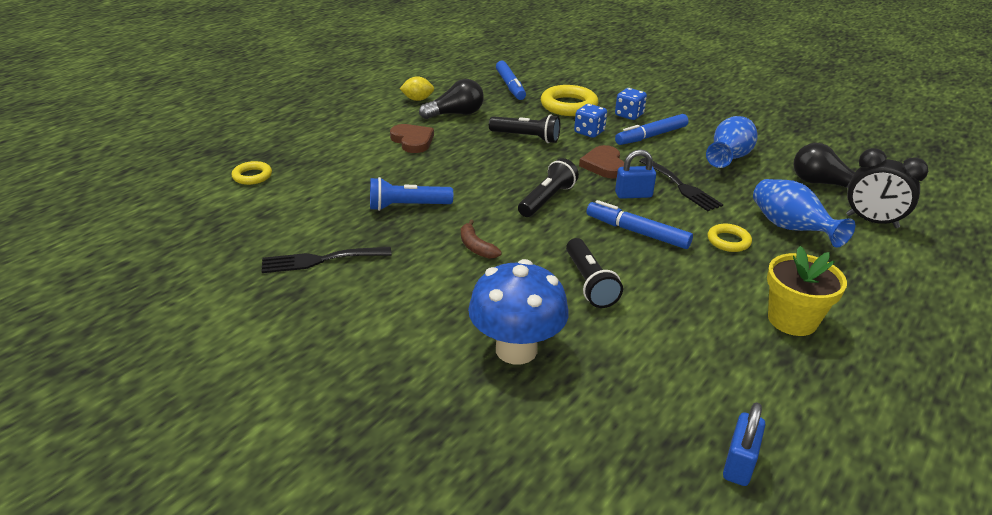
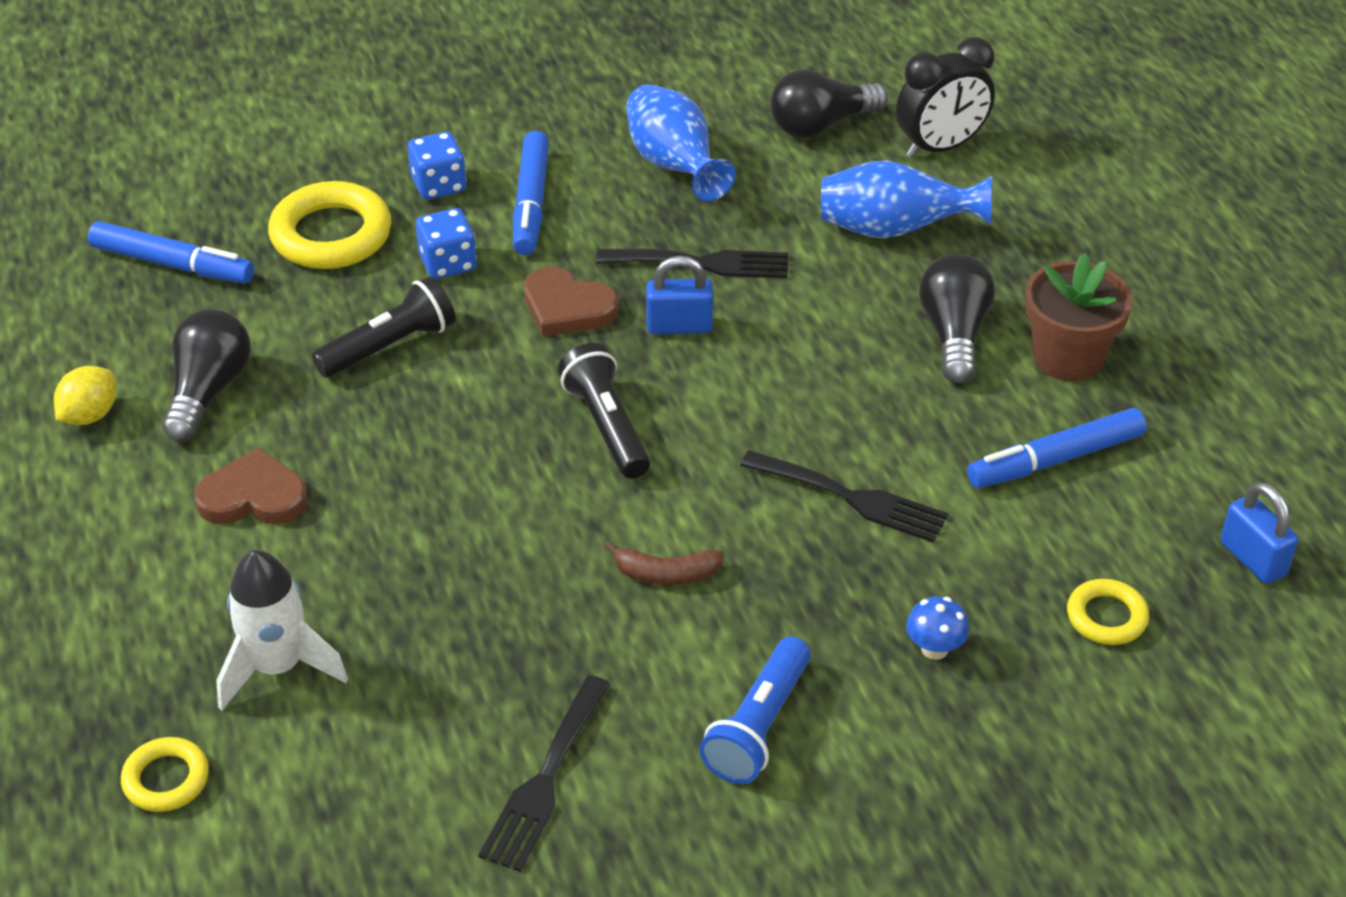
camera: 55 degrees left, 10 degrees up
blue flashlight [370,177,453,211] -> blue flashlight moved to [699,637,811,784]
blue mushroom [468,259,569,365] -> blue mushroom [906,596,969,660], size x0.42
black flashlight [566,238,623,308] -> black fork [740,450,949,543]
blue marker [587,200,693,249] -> blue marker moved to [967,408,1147,488]
blue padlock [615,149,656,199] -> blue padlock turned 60 degrees clockwise [646,256,713,334]
yellow ring [708,224,752,252] -> yellow ring moved to [1067,579,1149,645]
yellow flower pot [767,246,847,336] -> brown flower pot [1025,253,1133,381]
none -> white rocket [216,550,348,710]
none -> black light bulb [919,254,995,383]

